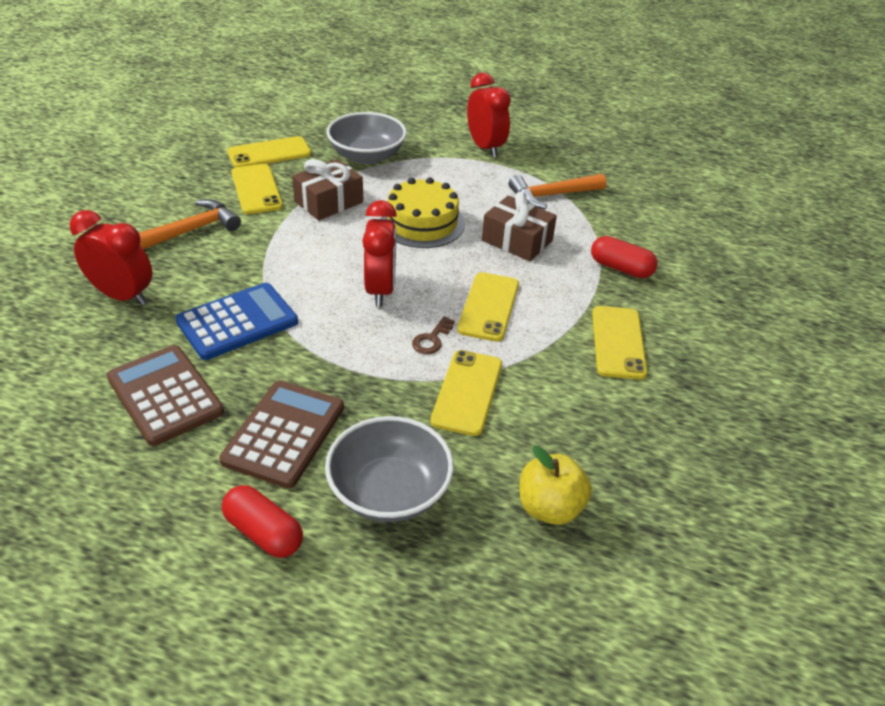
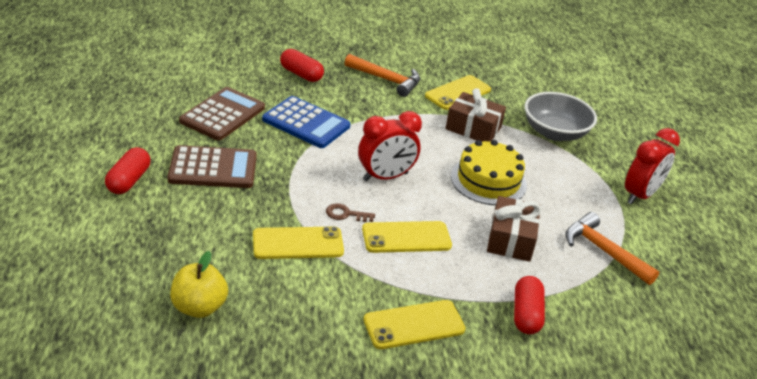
camera: 65 degrees right, 5 degrees down
red clock [70,210,152,306] -> red capsule [280,49,324,82]
yellow phone [227,136,311,167] -> none
grey bowl [325,416,454,522] -> none

